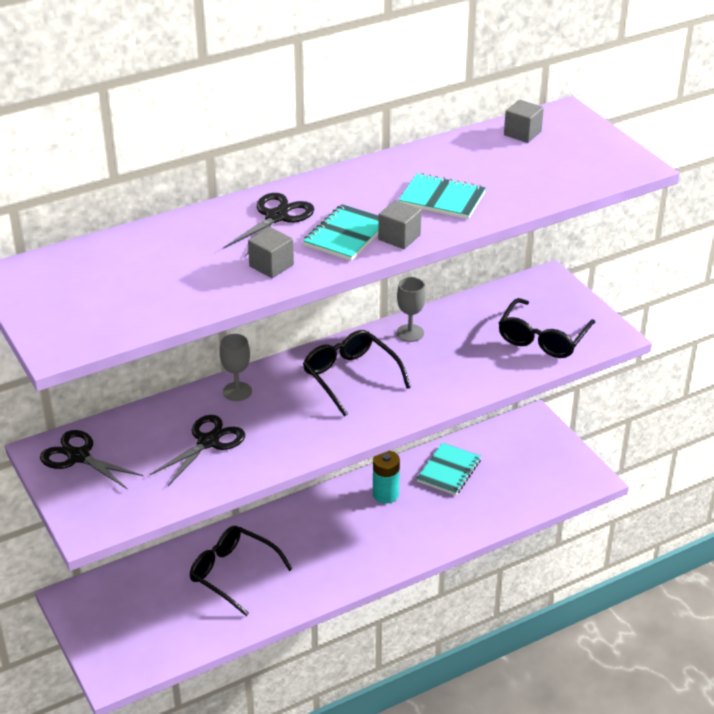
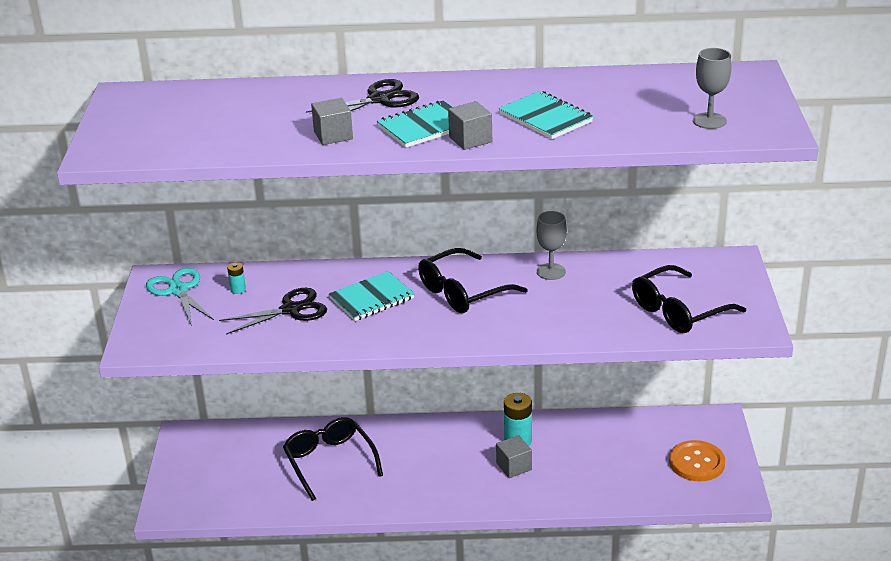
camera: 30 degrees right, 5 degrees down
black scissors [40,430,143,489] -> turquoise scissors [146,268,214,326]
grey goblet [220,334,252,401] -> grey goblet moved to [693,48,732,129]
black glasses [303,330,411,417] -> black glasses turned 120 degrees counterclockwise [418,248,527,313]
turquoise notebook [416,443,481,495] -> turquoise notebook moved to [329,271,415,321]
grey cube [504,100,544,143] -> grey cube moved to [496,435,532,478]
none -> turquoise battery [227,262,246,294]
none -> orange button [669,440,725,481]

